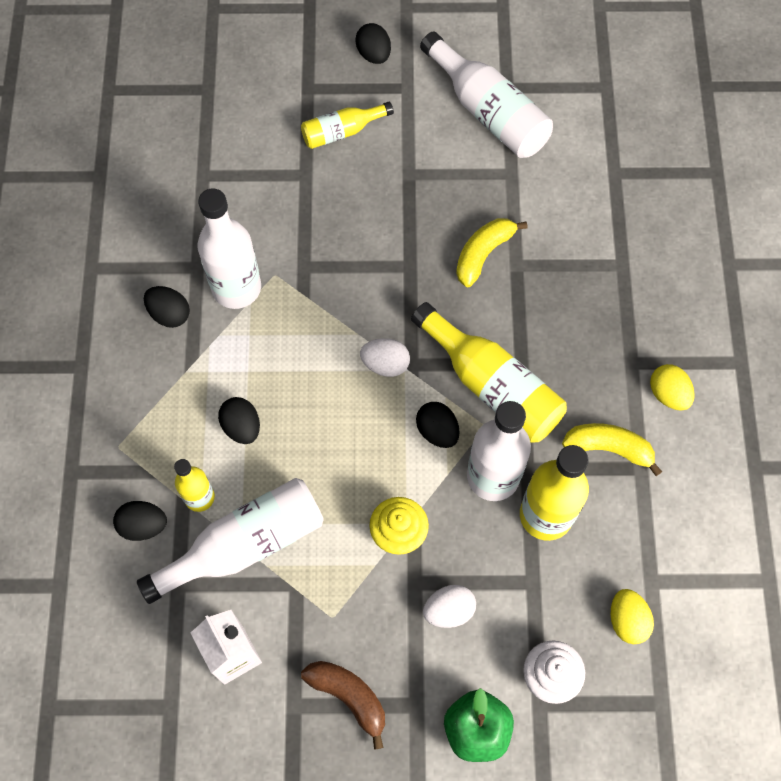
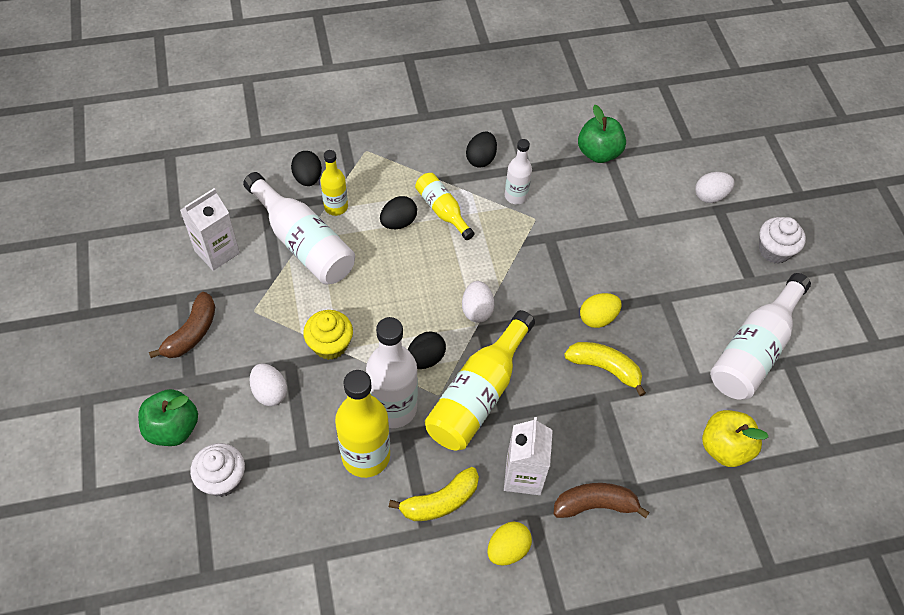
camera: 75 degrees right, 10 degrees down
white bottle [198,188,261,309] -> white bottle [505,139,532,204], size x0.57
yellow bottle [301,101,394,149] -> yellow bottle moved to [415,173,475,240]
black egg [355,23,391,64] -> white cupcake [759,217,806,264]
yellow banana [562,423,662,476] -> yellow banana turned 60 degrees clockwise [389,467,479,521]
yellow egg [611,589,654,644] -> yellow egg moved to [580,293,621,328]
none -> white carton [504,417,553,495]
none -> brown banana [554,483,650,518]
none -> green apple [578,105,626,163]
none -> white egg [695,172,734,203]
none -> yellow apple [702,410,769,467]

